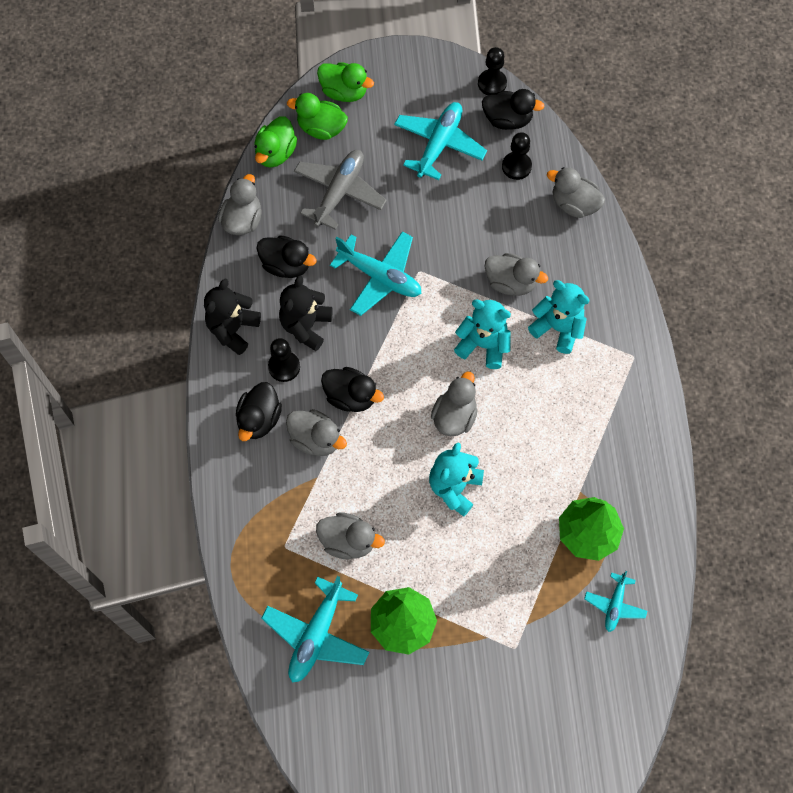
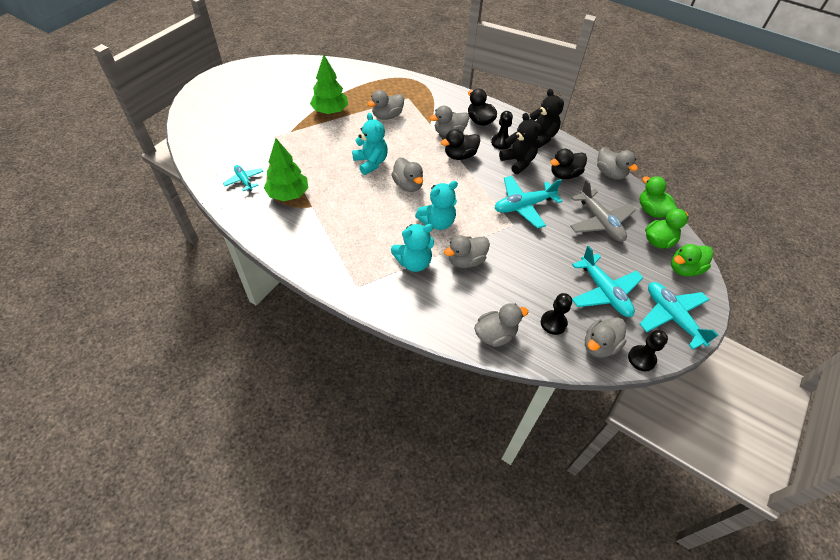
camera: 125 degrees right, 15 degrees down
turquoise plane [261,576,369,683] -> turquoise plane moved to [640,282,719,349]
black duck [482,89,545,130] -> grey duck [585,317,627,358]

